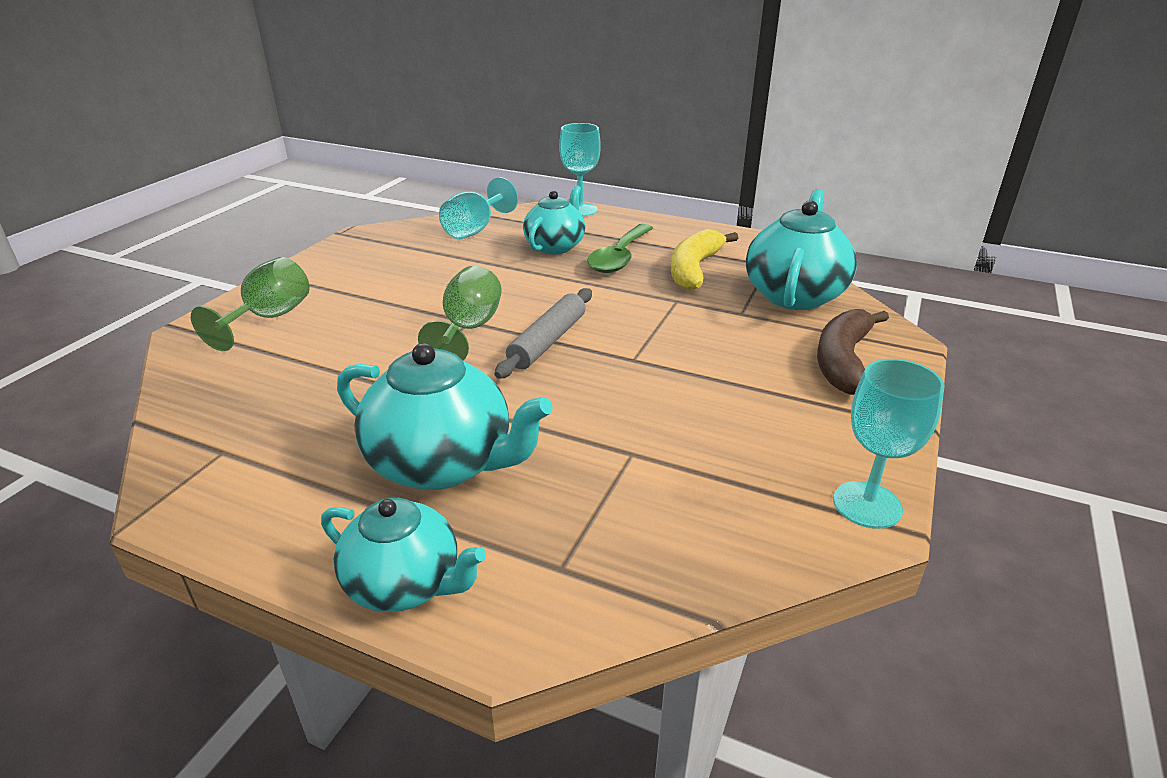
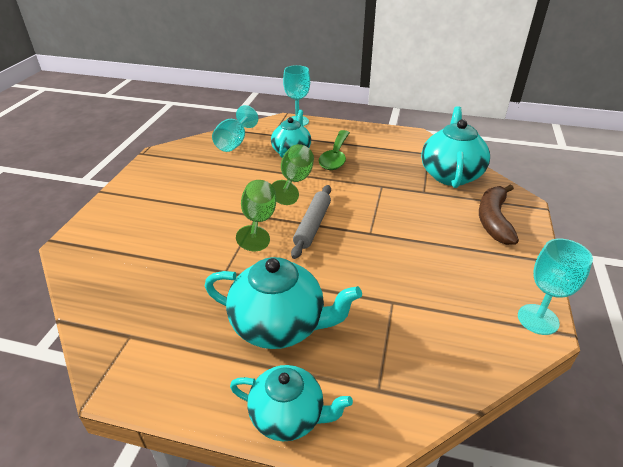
camera: 10 degrees left, 5 degrees up
green goblet [191,257,310,351] -> green goblet moved to [272,144,314,205]
yellow banana [671,229,738,290] -> none

